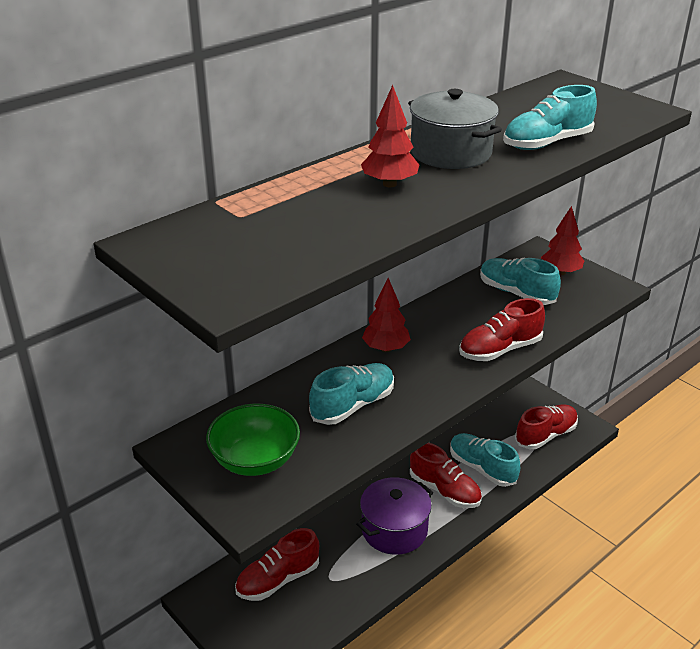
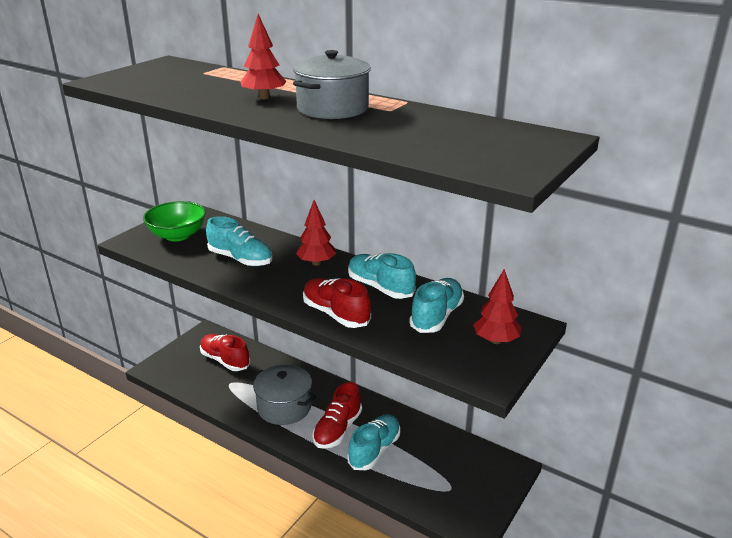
camera: 75 degrees right, 5 degrees down
purple pot [356,477,434,555] -> grey pot [251,365,316,425]
turquoise shoe [503,85,597,150] -> turquoise shoe moved to [348,253,416,299]
red shoe [515,404,578,449] -> none

